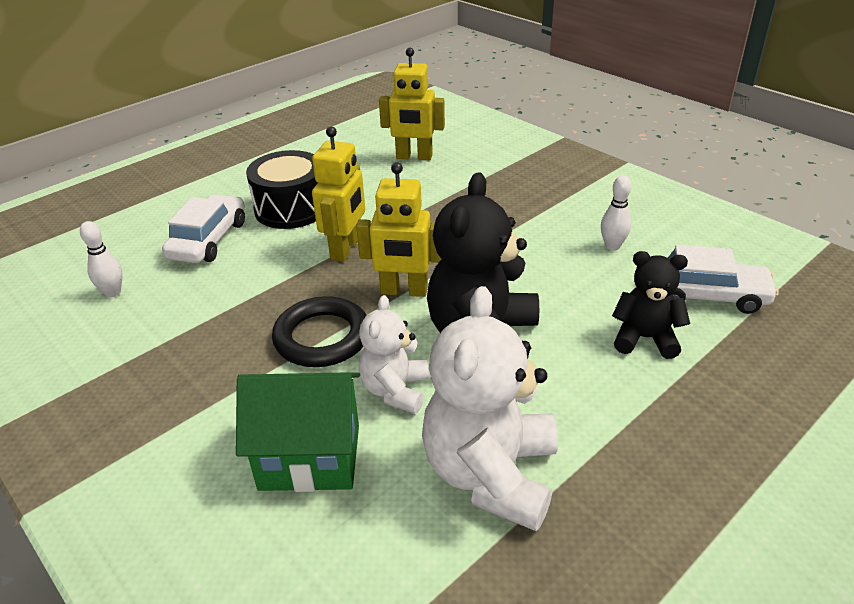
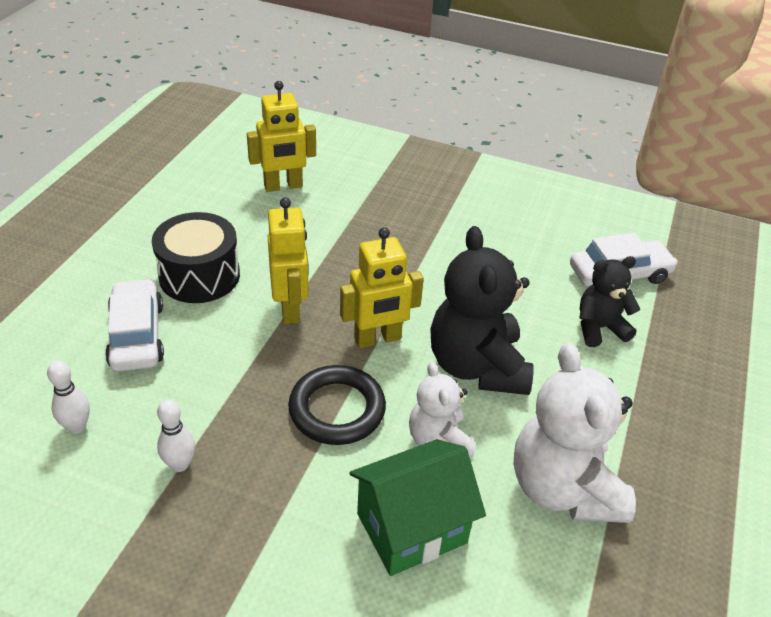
camera: 30 degrees left, 5 degrees up
white bowling pin [601,175,632,250] -> white bowling pin moved to [157,399,195,472]

